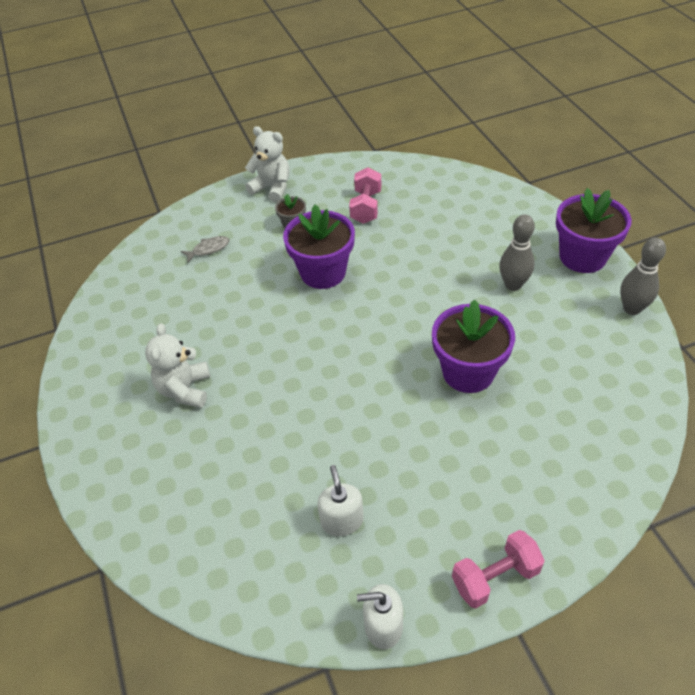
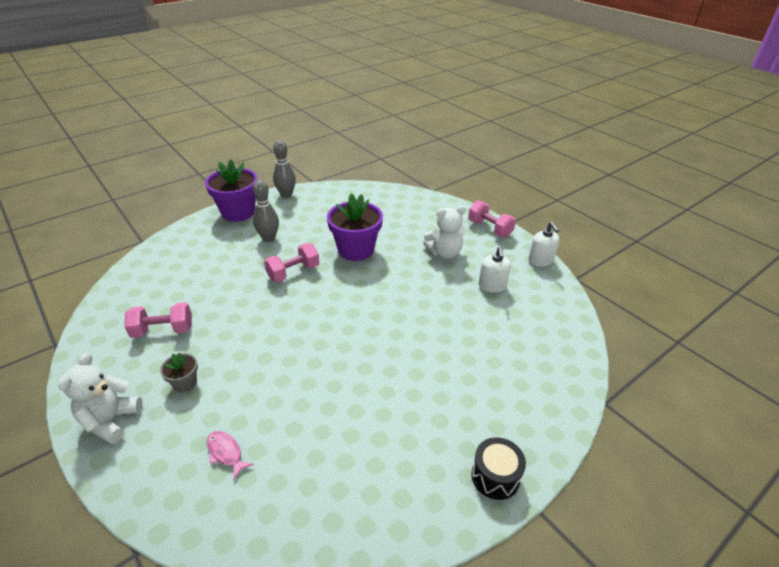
camera: 110 degrees left, 10 degrees down
white teddy bear [145,323,210,408] -> white teddy bear moved to [423,206,466,259]
grey fish [181,236,230,262] -> pink fish [207,431,254,480]
purple flower pot [283,205,355,289] -> none
white soap dispenser [317,465,364,536] -> white soap dispenser turned 60 degrees counterclockwise [479,246,511,293]
none -> pink dumbbell [264,243,319,282]
none -> black drum [471,437,526,500]

